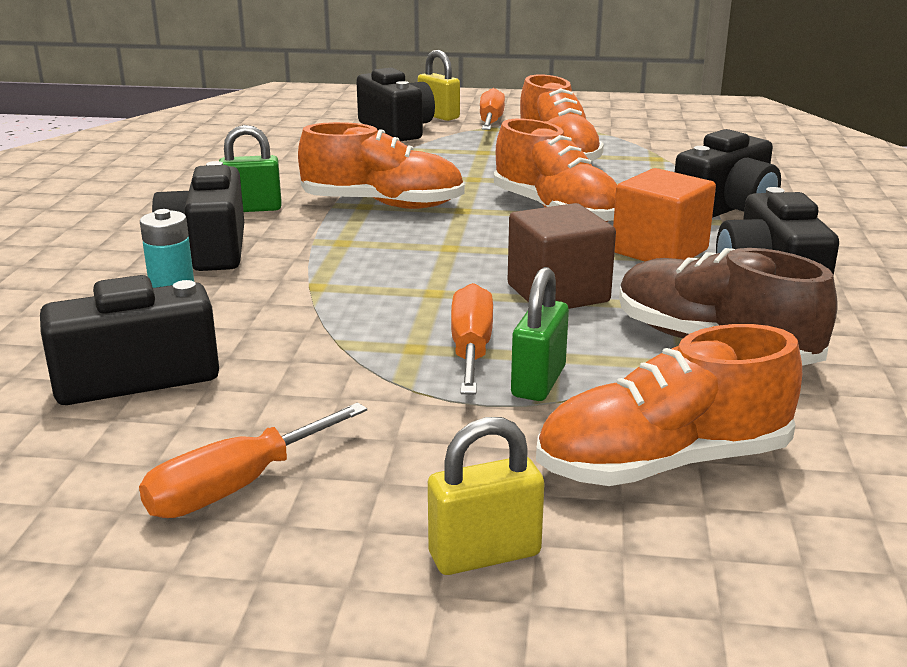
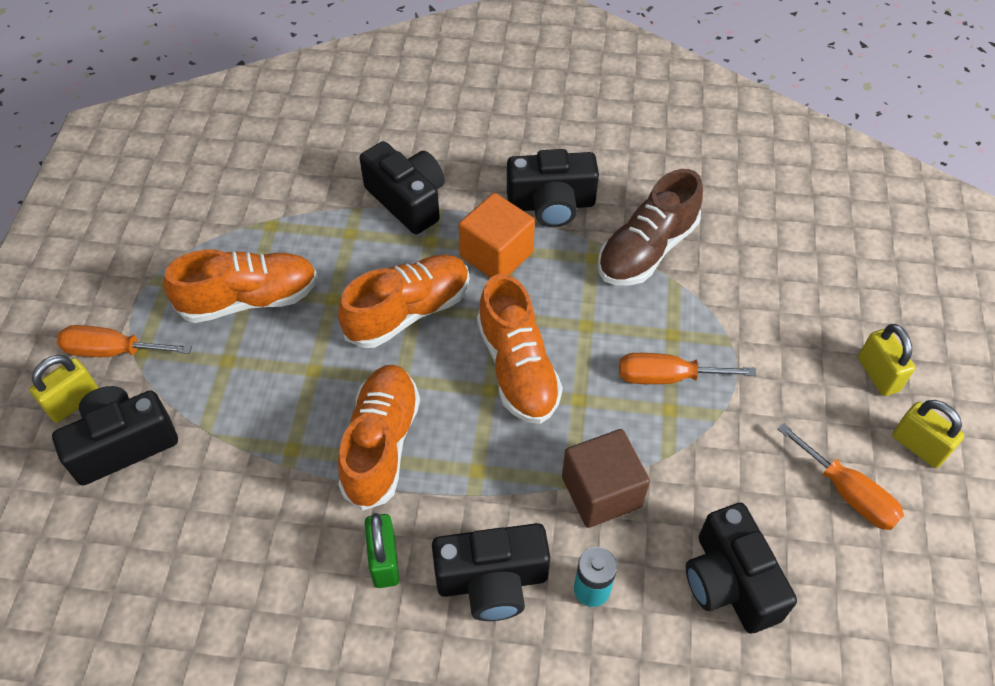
camera: 90 degrees left, 30 degrees up
brown cube [508,203,616,309] -> brown cube moved to [562,429,650,528]
green padlock [511,267,569,401] -> none
orange shoe [536,324,802,486] -> orange shoe moved to [477,274,563,424]
none -> yellow padlock [892,400,964,468]

